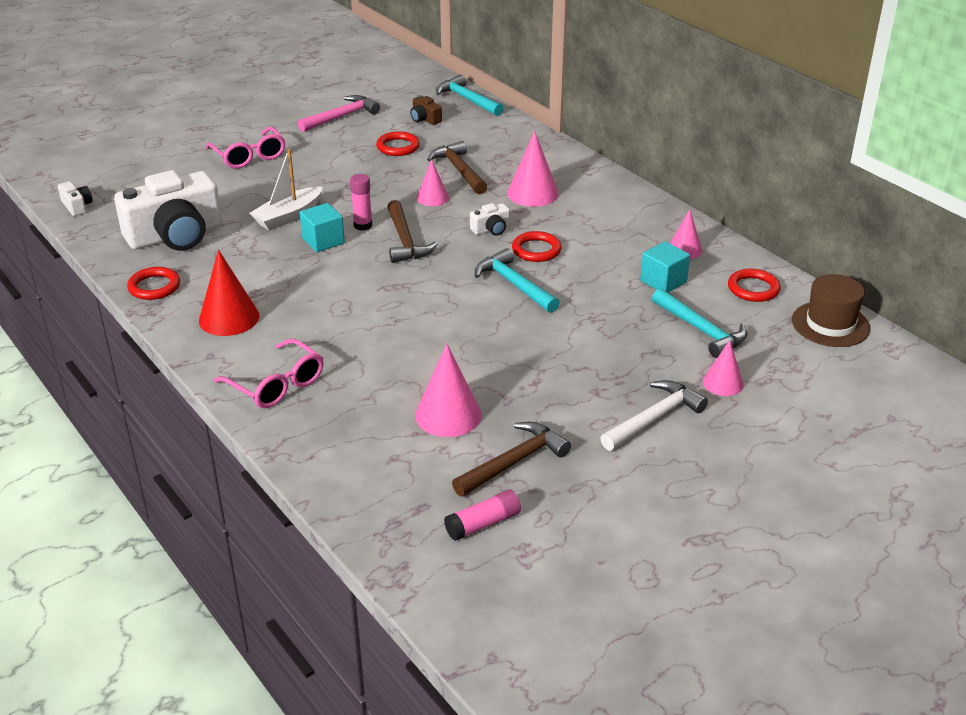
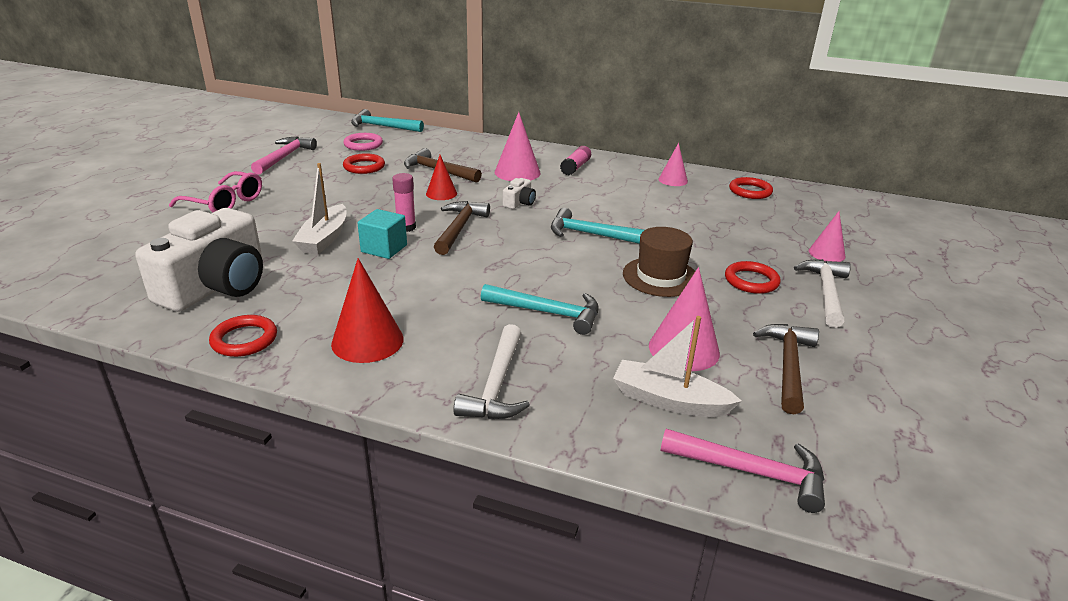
camera: 35 degrees left, 5 degrees down
white camera [58,181,93,216] -> none
pink glasses [214,339,324,408] -> white hammer [454,324,530,419]
brown hammer [387,200,438,263] -> brown hammer turned 120 degrees counterclockwise [434,201,490,255]
brown camera [410,95,442,125] -> pink ring [343,133,383,151]
pink cone [417,159,449,206] -> red cone [426,155,457,200]
pink glue stick [444,490,521,541] -> pink glue stick moved to [560,146,591,175]
red ring [512,231,562,262] -> red ring moved to [725,261,781,294]
turquoise cube [640,241,690,292] -> none
turquoise hammer [652,288,747,358] -> turquoise hammer moved to [481,284,599,335]
brown hat [792,274,870,347] -> brown hat moved to [623,227,695,297]
none -> white boat [613,316,742,417]
none -> pink hammer [661,429,825,513]

